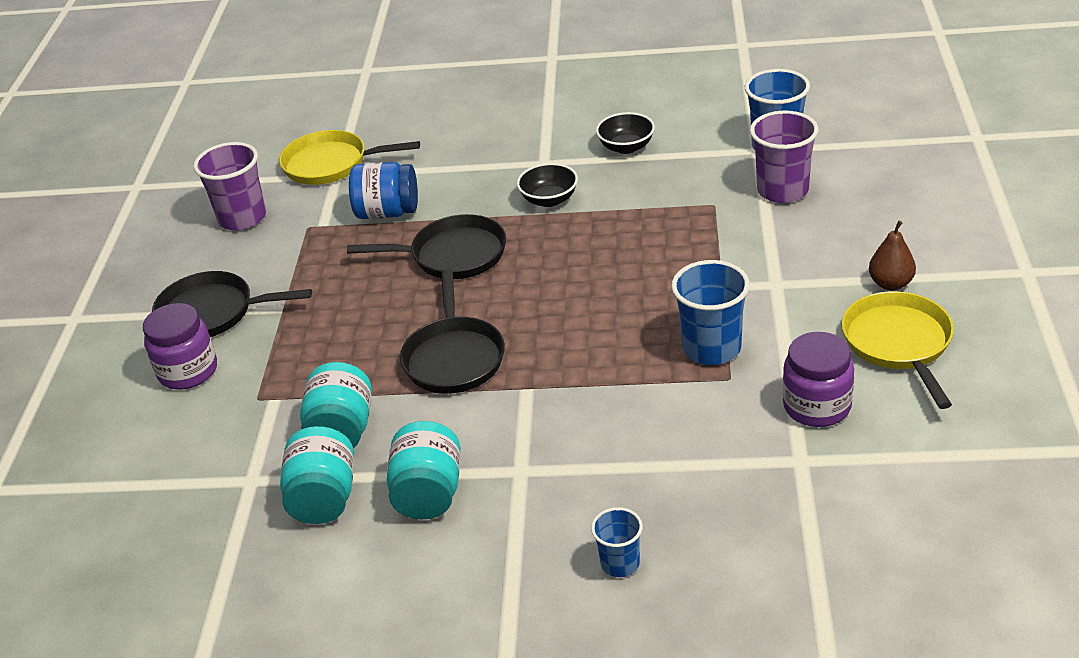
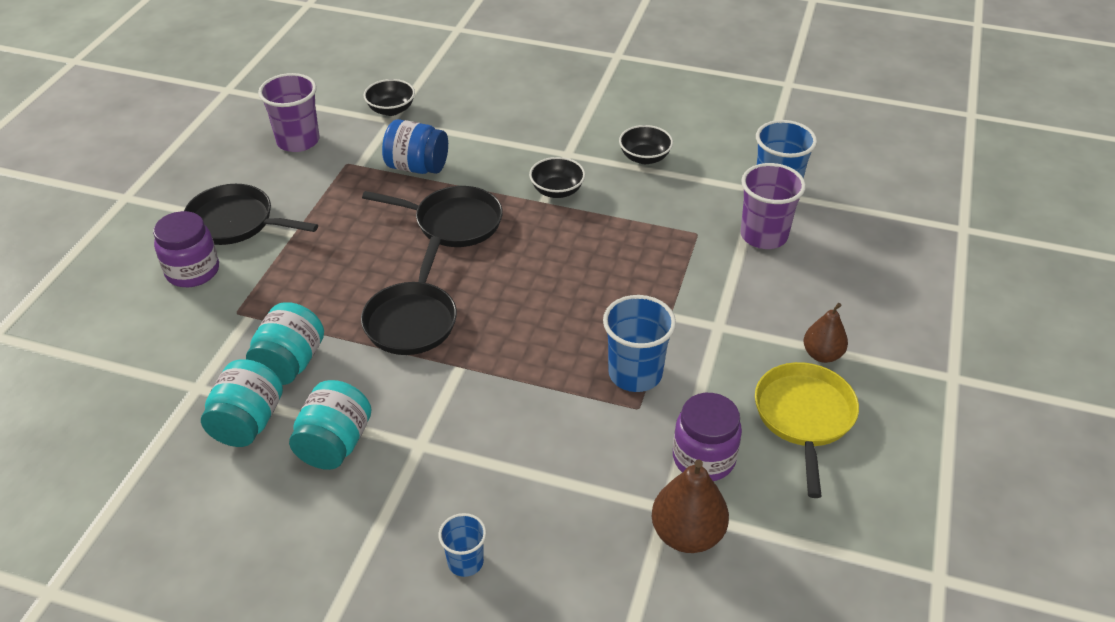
camera: 10 degrees right, 5 degrees up
yellow pan [279,130,420,185] -> black bowl [364,79,415,116]
none -> brown pear [652,460,729,553]

